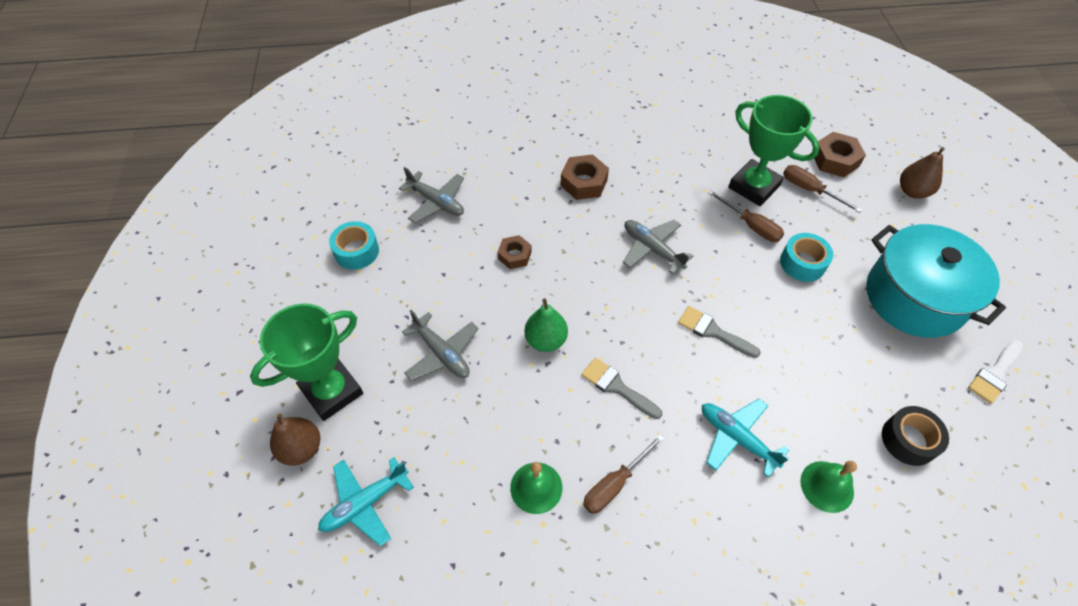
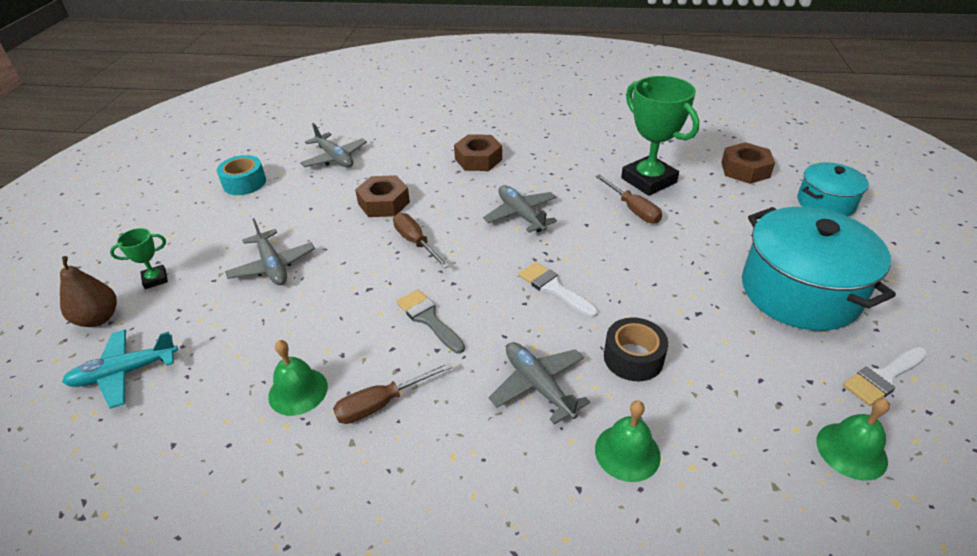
camera: 15 degrees right, 15 degrees down
green trophy [250,303,363,421] -> green trophy [110,228,168,289], size x0.47
brown nut [497,235,532,269] -> brown nut [355,175,410,217], size x1.51
green pear [524,298,568,352] -> none
grey brush [678,306,761,358] -> white brush [519,262,598,317]
turquoise plane [702,399,790,478] -> grey plane [489,342,590,425]
turquoise tape [780,233,833,282] -> none
brown screwdriver [783,165,862,213] -> brown screwdriver moved to [393,213,449,269]
black tape [882,406,949,466] -> black tape moved to [604,318,668,381]
brown pear [900,147,945,199] -> turquoise pot [797,162,869,216]
none -> green bell [816,398,890,481]

